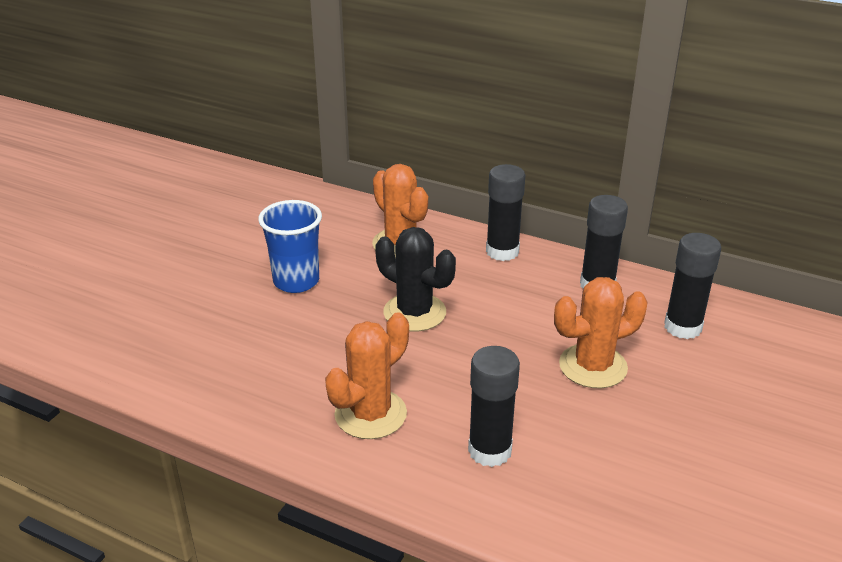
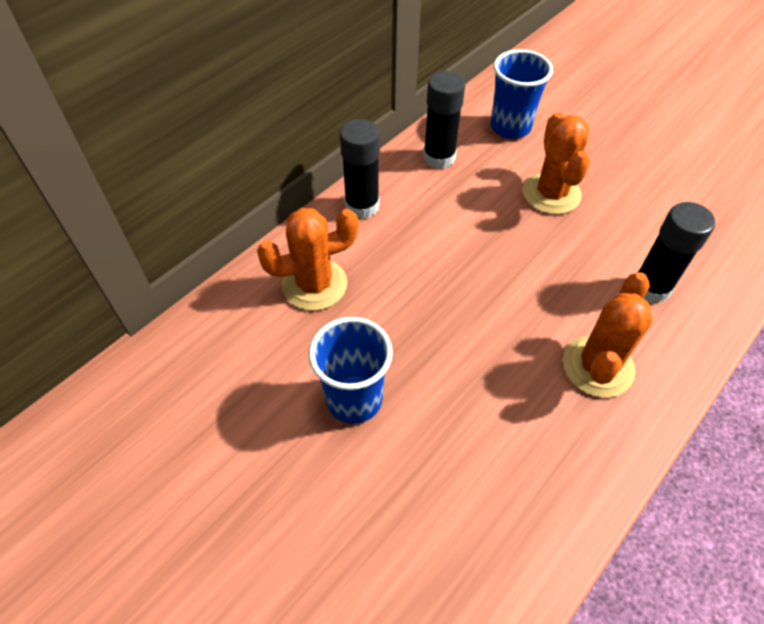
camera: 75 degrees left, 20 degrees up
orange cactus [325,312,409,439] -> orange cactus turned 60 degrees clockwise [563,272,653,398]
black cactus [375,227,456,331] -> none
black glue stick [664,233,721,339] -> blue cup [491,49,553,139]

